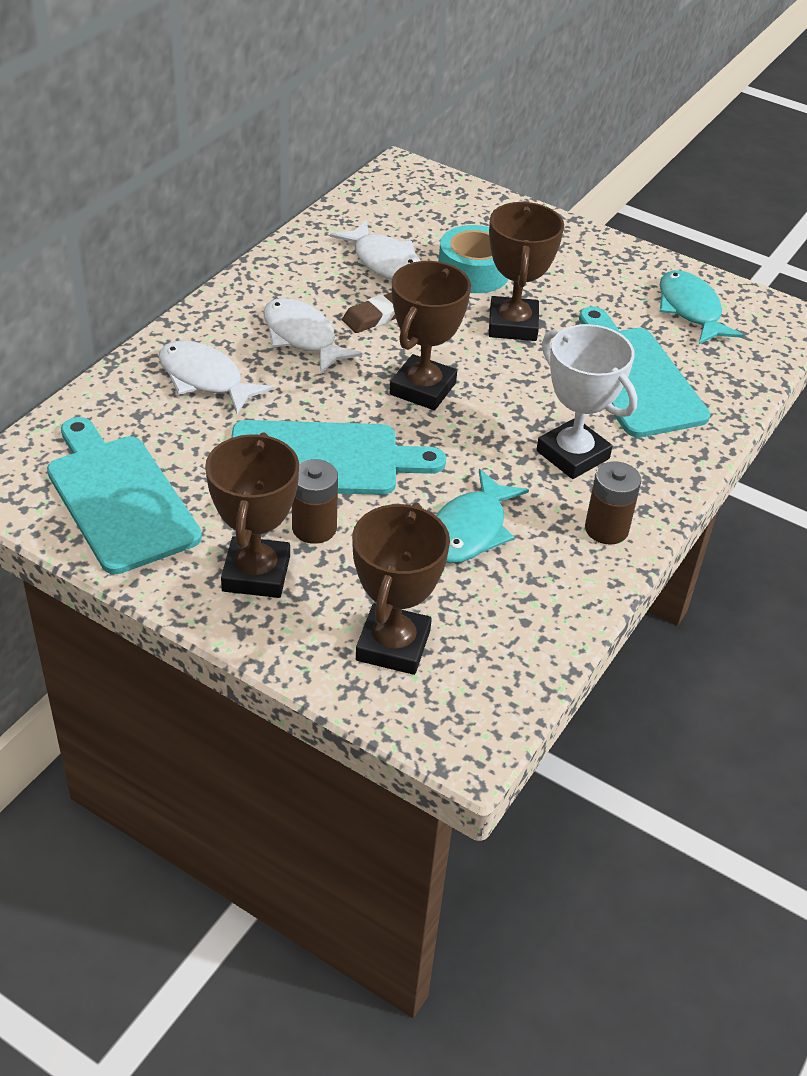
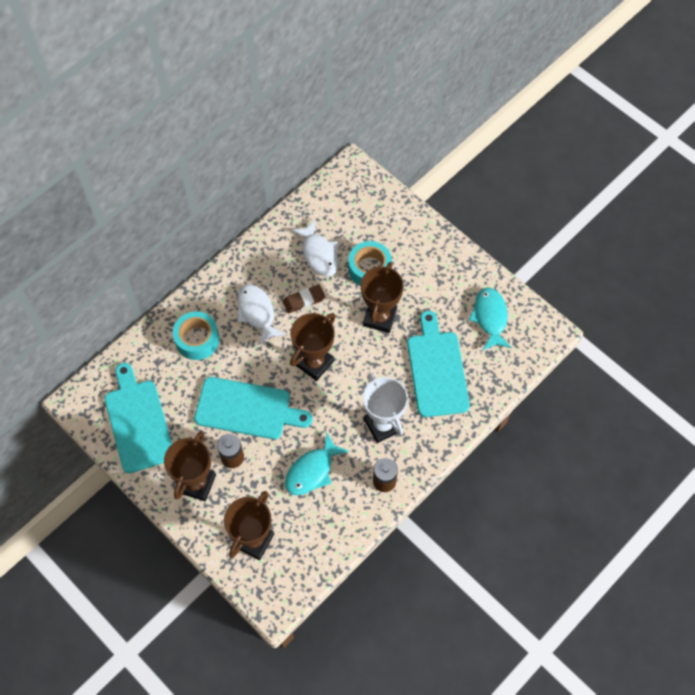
camera: 15 degrees right, 20 degrees up
white fish [159,340,273,414] -> turquoise tape [173,311,220,360]

